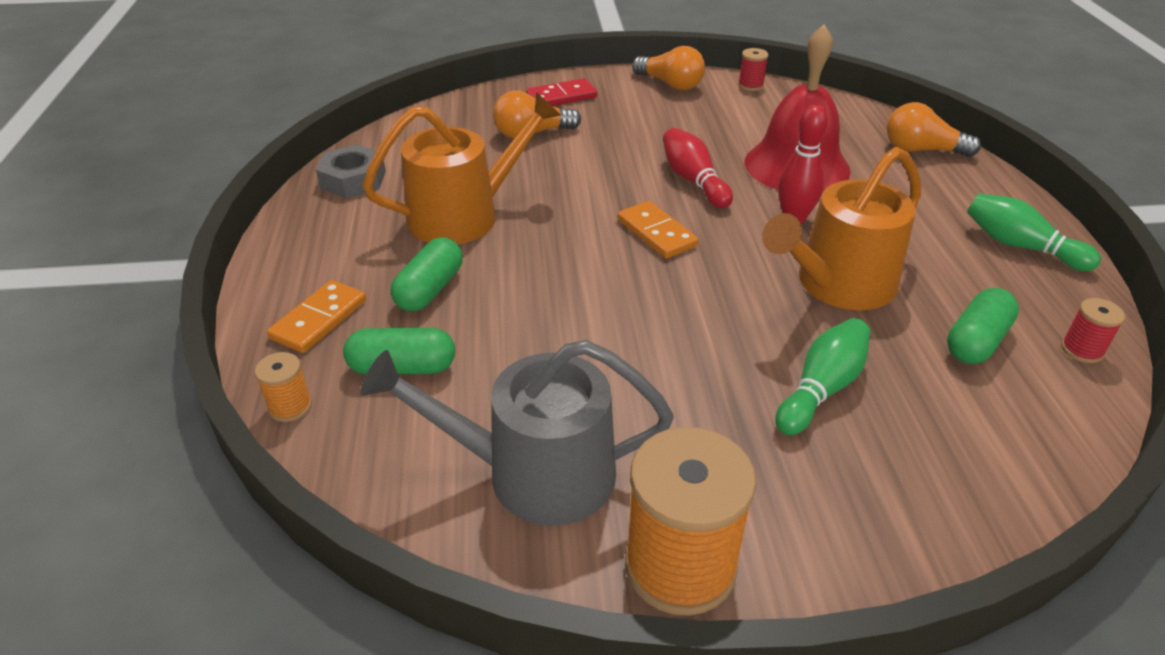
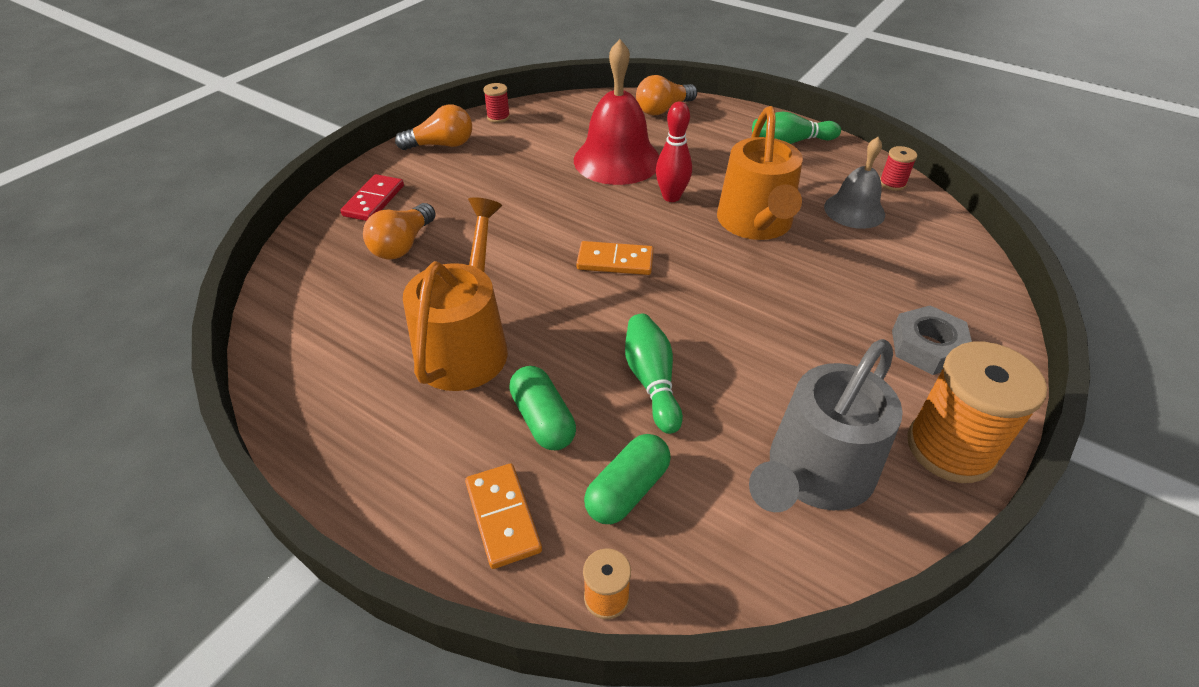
camera: 50 degrees left, 5 degrees up
grey nut [316,144,386,198] -> grey nut moved to [892,305,972,375]
red bowling pin [663,128,733,208] -> none
green bowling pin [775,318,871,435] -> green bowling pin moved to [625,314,683,434]
green capsule [947,288,1019,364] -> grey bell [824,137,885,229]

